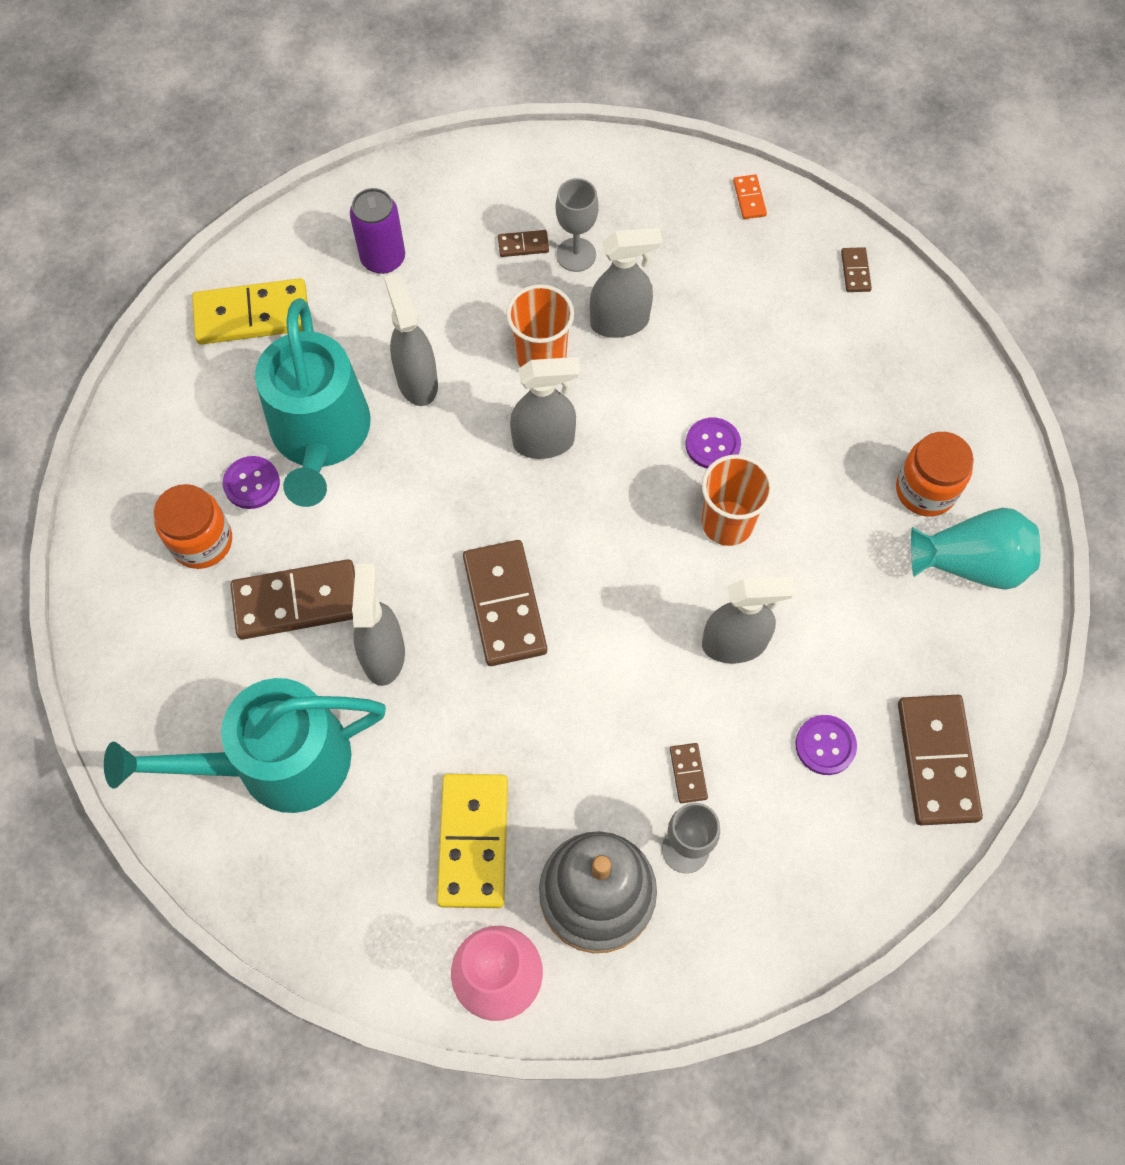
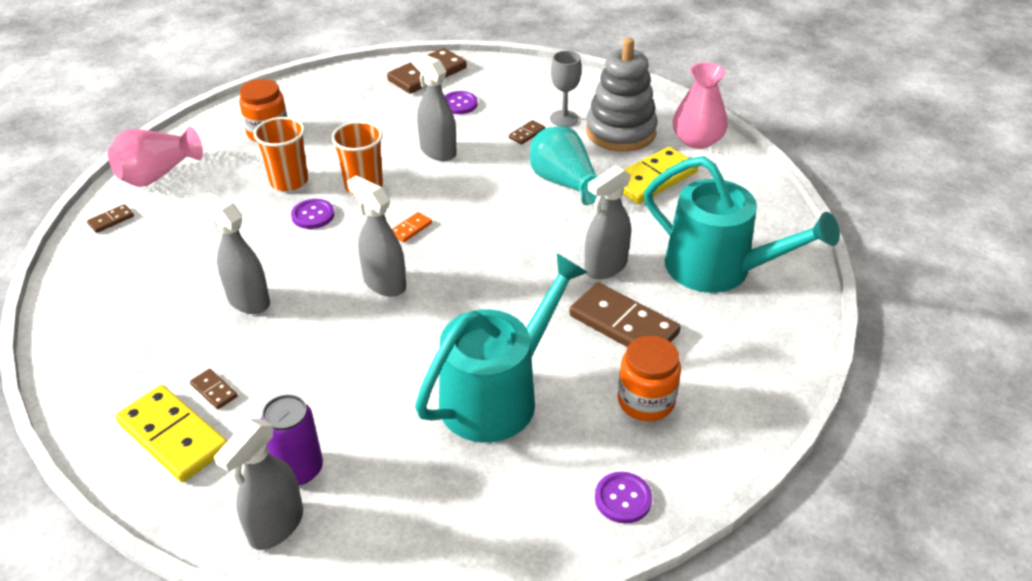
camera: 130 degrees left, 25 degrees down
yellow domino [192,278,308,345] -> yellow domino moved to [116,385,227,482]
purple button [223,456,280,509] -> purple button moved to [595,472,652,523]
grey spray bottle [384,273,438,406] -> grey spray bottle moved to [214,419,303,550]
brown domino [463,540,547,666] -> none
orange cup [506,284,574,367] -> orange cup moved to [253,117,308,191]
grey goblet [556,178,599,272] -> none
orange domino [733,174,767,219] -> orange domino moved to [392,212,432,242]
turquoise vase [911,508,1041,590] -> turquoise vase moved to [530,126,599,205]
none -> pink vase [108,127,203,187]

